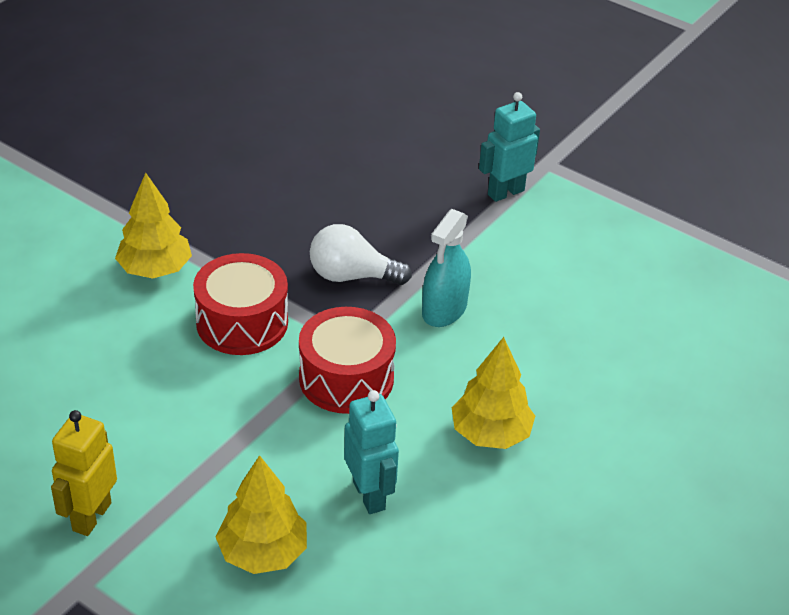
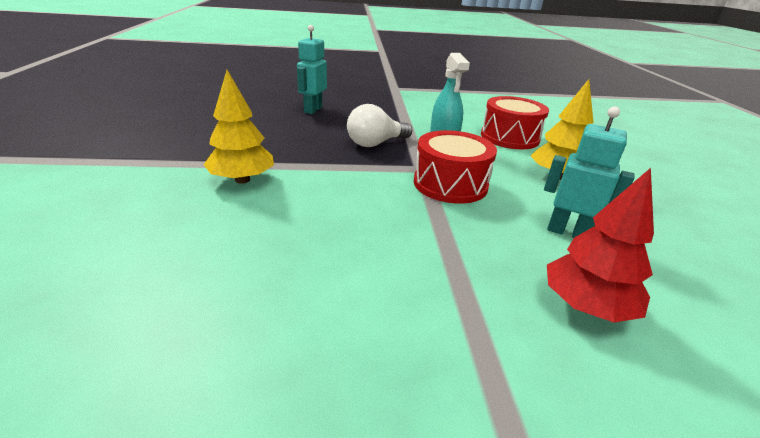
camera: 40 degrees left, 10 degrees down
yellow robot [51,410,117,536] -> none
red drum [193,253,288,355] -> red drum moved to [481,96,549,149]
yellow tree [216,455,307,574] -> red tree [547,168,654,323]
turquoise robot [479,92,540,202] -> turquoise robot moved to [297,25,327,114]

